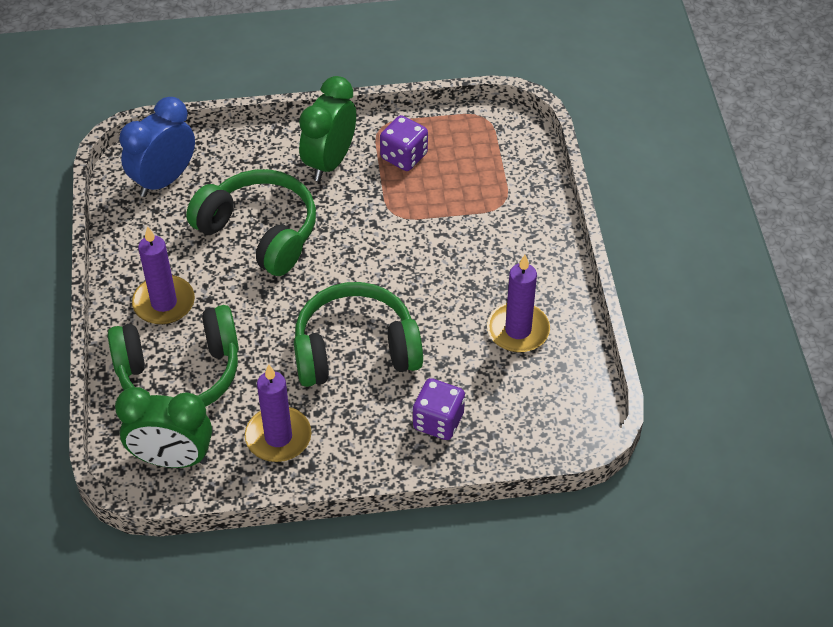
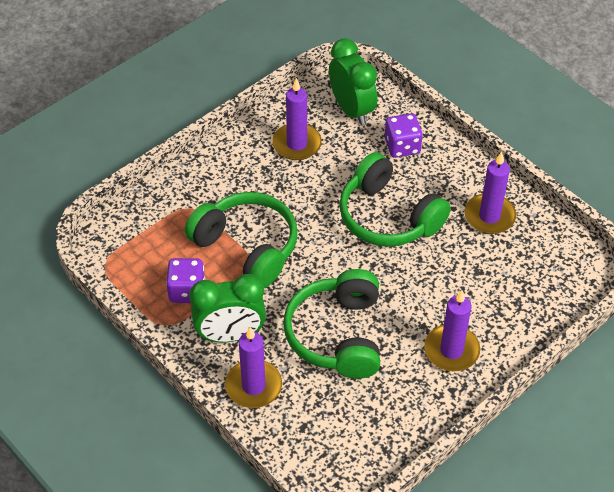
camera: 125 degrees left, 0 degrees up
green headphones [108,305,239,407] -> green headphones moved to [185,192,298,288]
green clock [115,387,212,468] -> green clock moved to [329,38,378,126]
blue clock [119,97,195,197] -> none
none -> purple candle [225,327,282,408]

